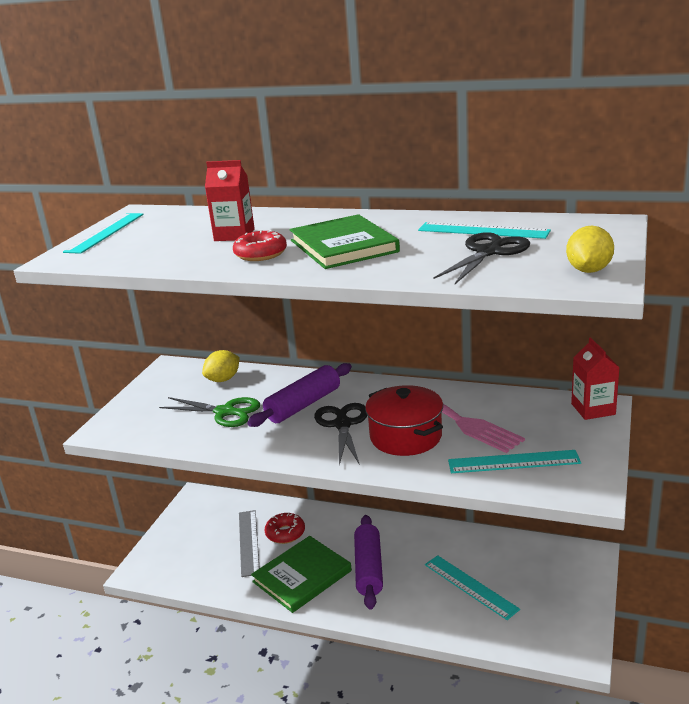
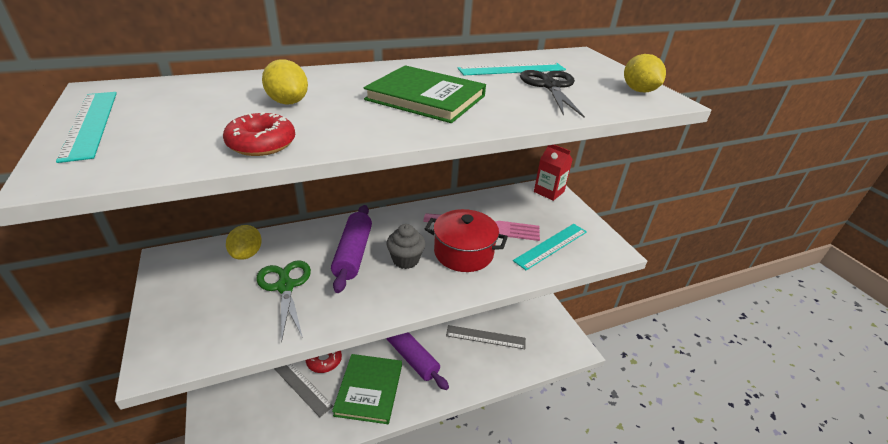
camera: 45 degrees left, 10 degrees up
green scissors [159,397,260,427] -> green scissors turned 90 degrees counterclockwise [256,260,311,343]
red carton [205,160,255,241] -> yellow lemon [262,59,308,104]
red donut [233,230,287,261] -> red donut moved to [223,112,295,156]
black scissors [314,403,367,466] -> grey cupcake [386,224,425,269]
turquoise ruler [425,555,520,620] -> grey ruler [446,325,526,349]

